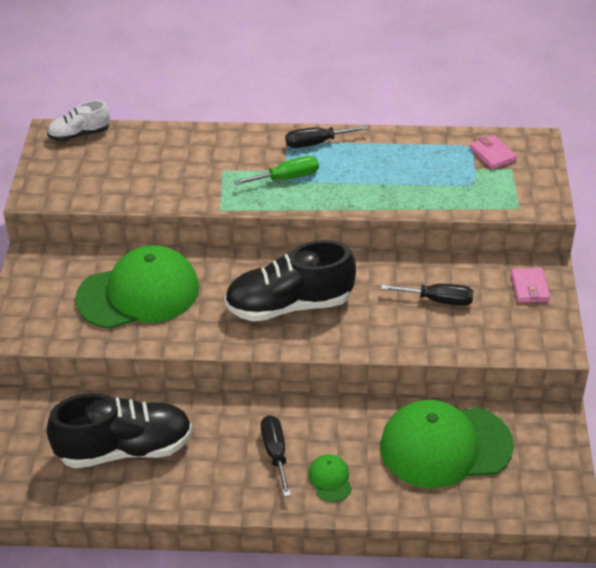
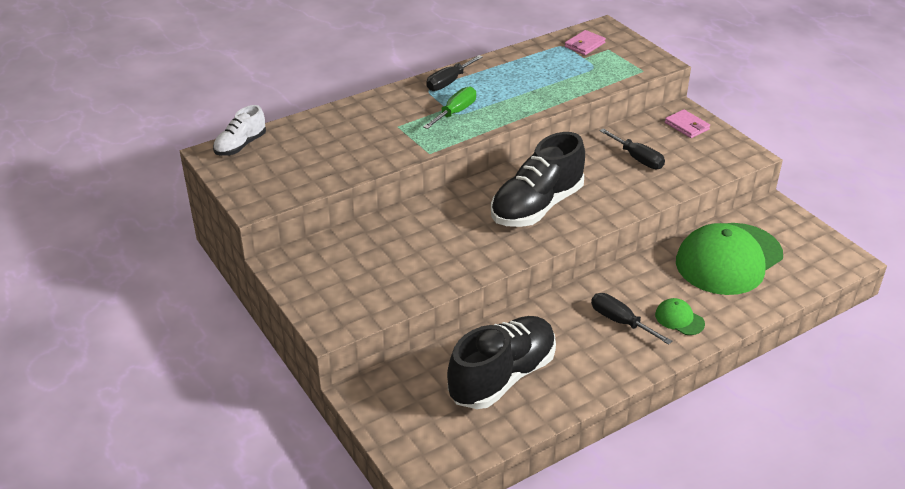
camera: 35 degrees left, 5 degrees down
green cap [75,245,199,329] -> none
black screwdriver [381,284,473,306] -> black screwdriver turned 75 degrees clockwise [599,129,665,169]
pink wallet [470,135,517,170] -> pink wallet turned 75 degrees counterclockwise [565,30,606,55]

